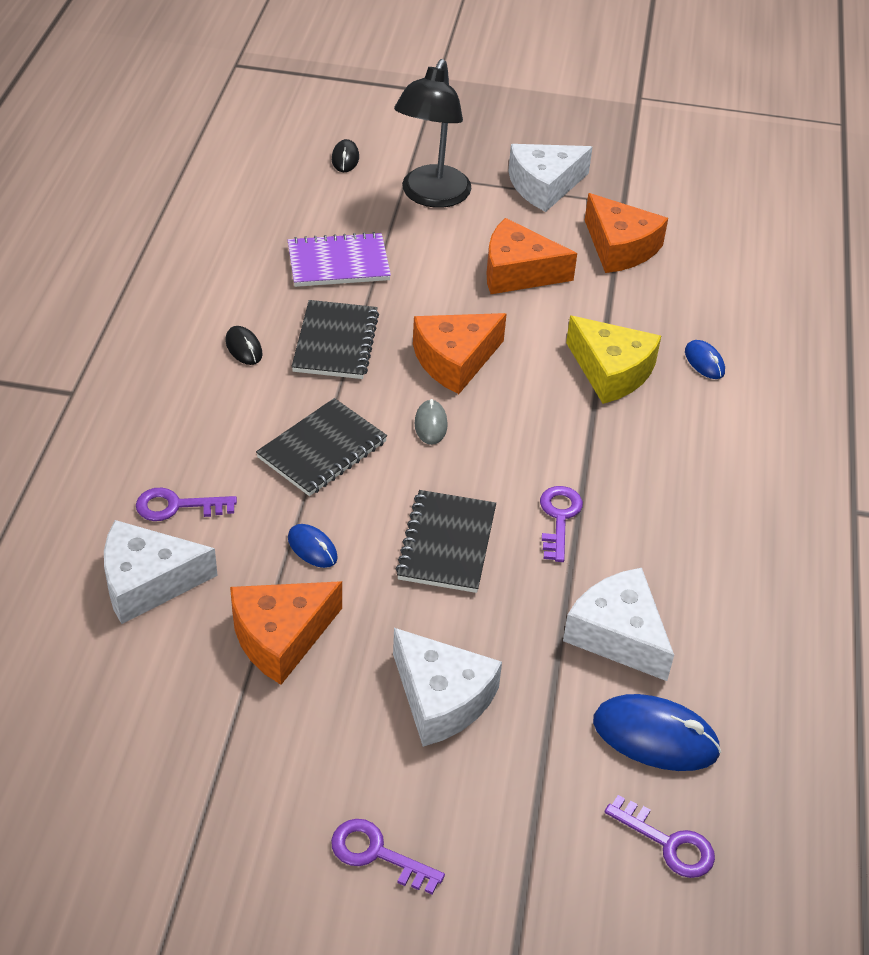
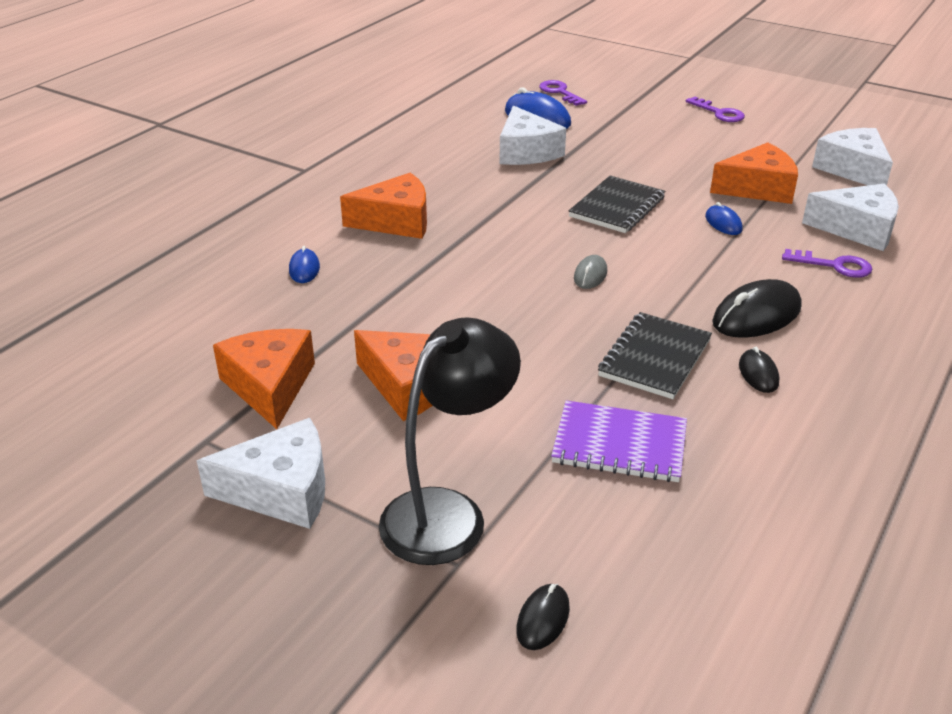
camera: 155 degrees left, 10 degrees down
black notebook [256,398,387,496] -> none
white cheese [393,628,502,747] -> white cheese moved to [812,128,893,185]
orange cheese [413,313,507,394] -> orange cheese moved to [340,173,427,239]
purple key [540,486,583,562] -> none
yellow cheese [566,316,661,404] -> none
none -> black mouse [712,279,802,338]

